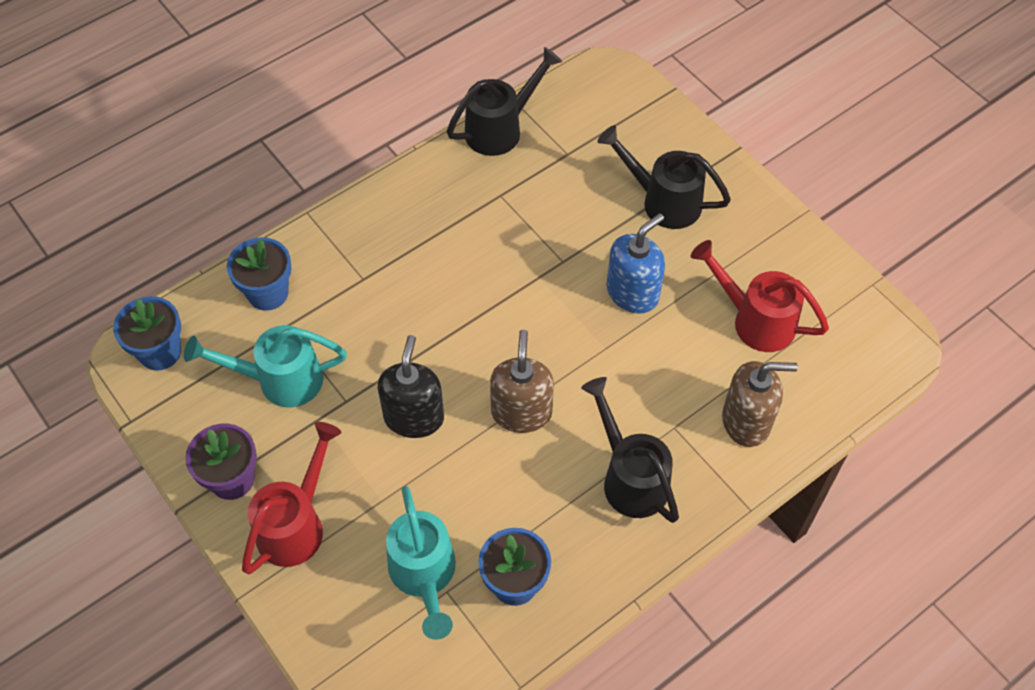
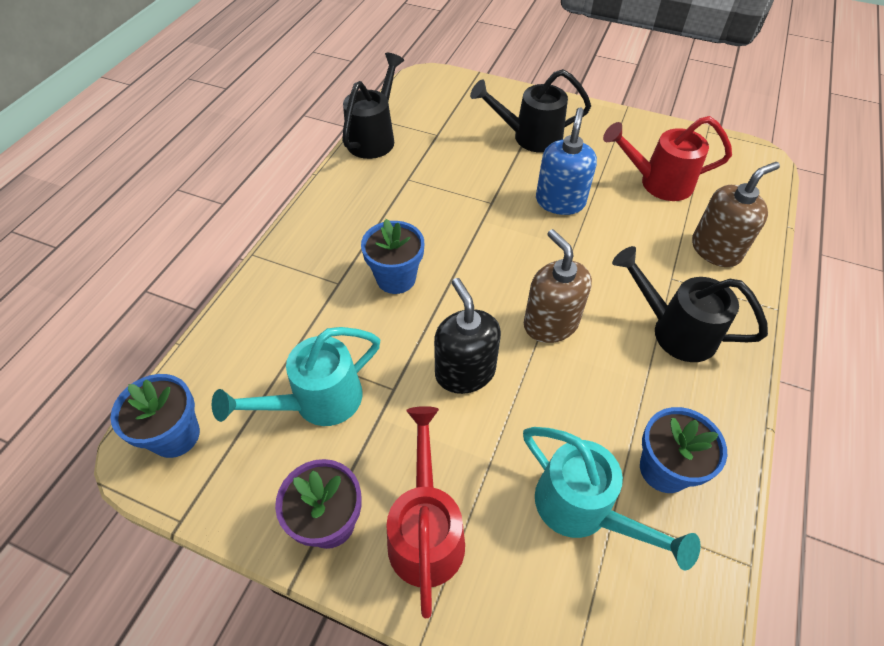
camera: 30 degrees left, 5 degrees down
blue flower pot [227,237,292,311] -> blue flower pot moved to [361,219,424,294]

